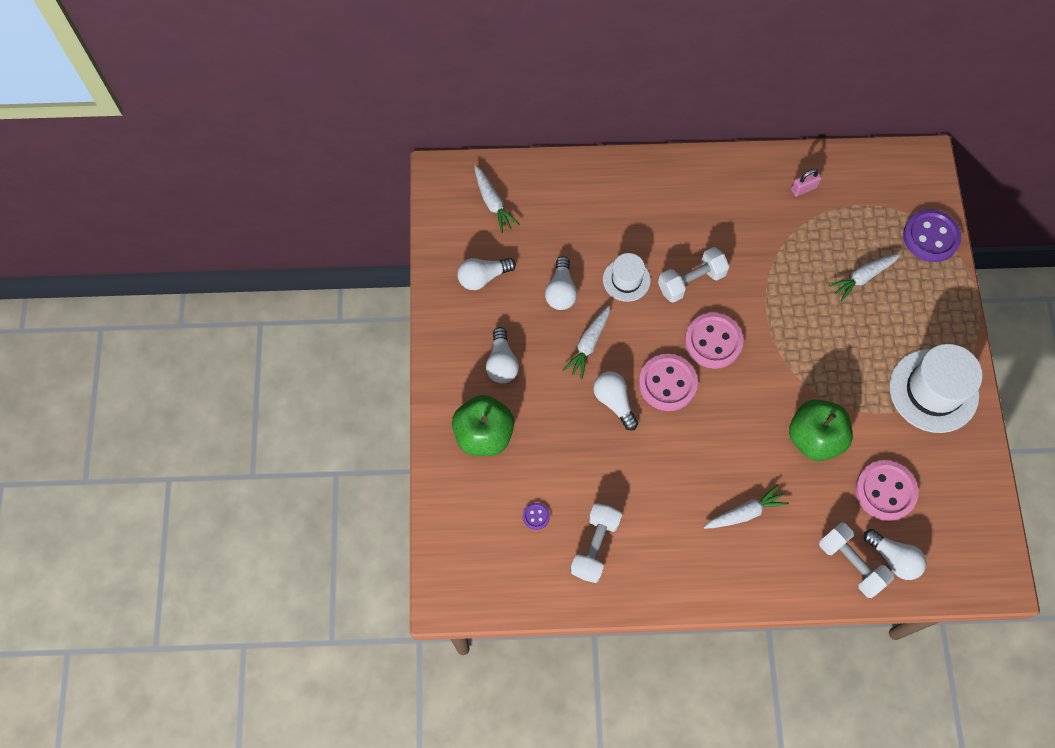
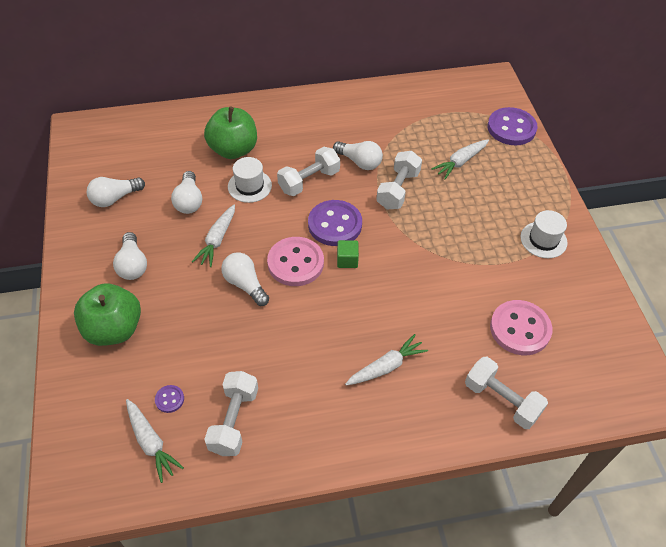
camera: 10 degrees left, 15 degrees down
white carrot [474,165,520,233] -> white carrot moved to [126,399,184,483]
pink button [685,313,743,369] -> purple button [308,200,362,246]
green apple [789,399,853,461] -> green apple moved to [204,106,257,159]
pink padlock [791,169,822,197] -> none
white light bulb [864,529,927,580] -> white light bulb moved to [333,141,383,170]
white hat [889,344,983,433] -> white hat [520,210,568,258], size x0.56
none -> green cube [337,240,359,268]
none -> white dumbbell [376,151,422,210]

